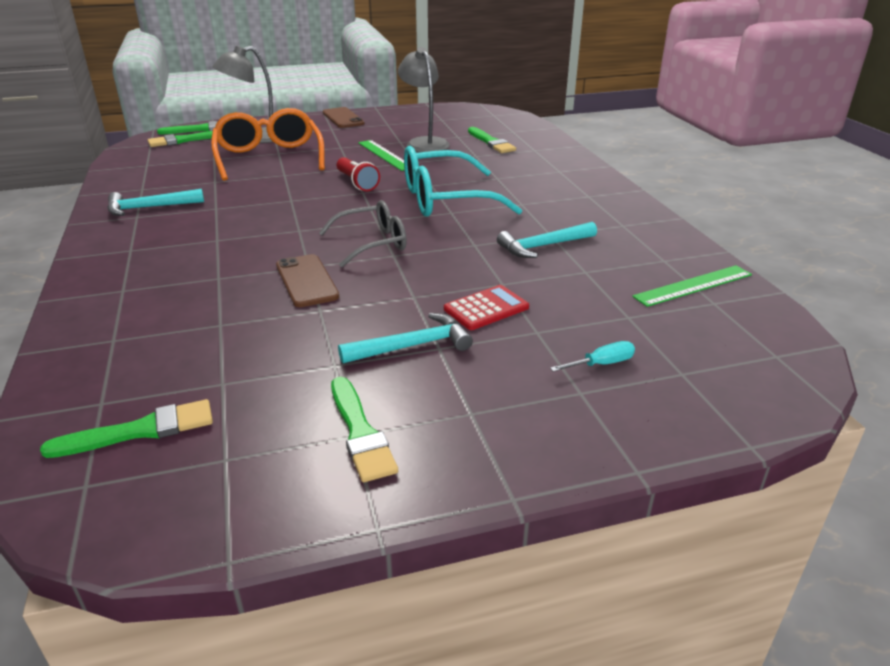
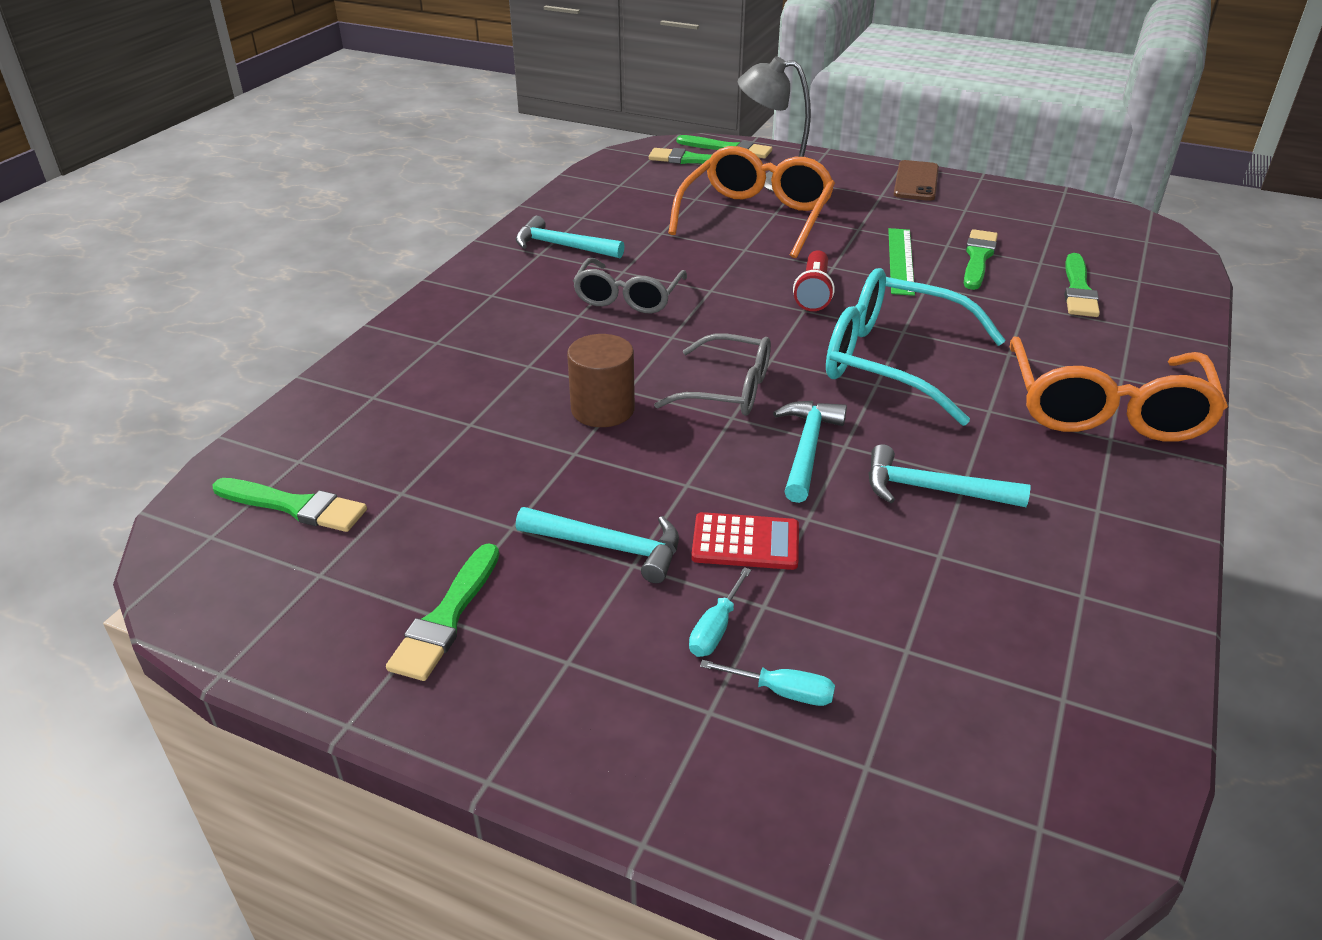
camera: 40 degrees right, 5 degrees up
brown phone [276,254,339,307] -> brown cylinder [567,334,635,427]
grey lamp [398,47,450,152] -> green brush [964,229,998,290]
green ruler [632,265,752,307] -> none
none -> grey glasses [573,258,687,313]
none -> turquoise screwdriver [689,567,751,657]
none -> turquoise hammer [773,401,847,503]
none -> orange glasses [1009,337,1228,442]

